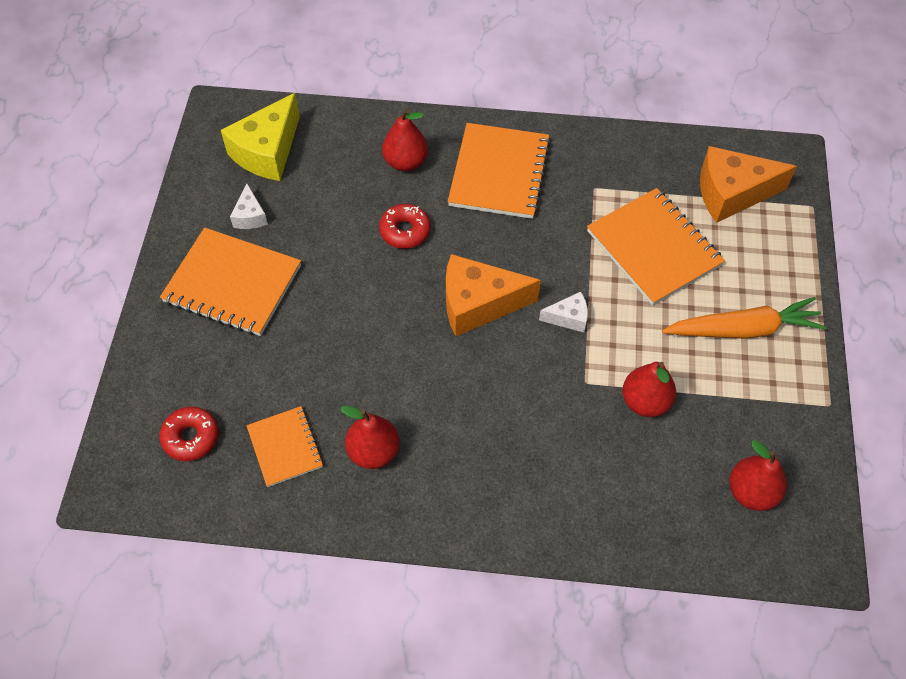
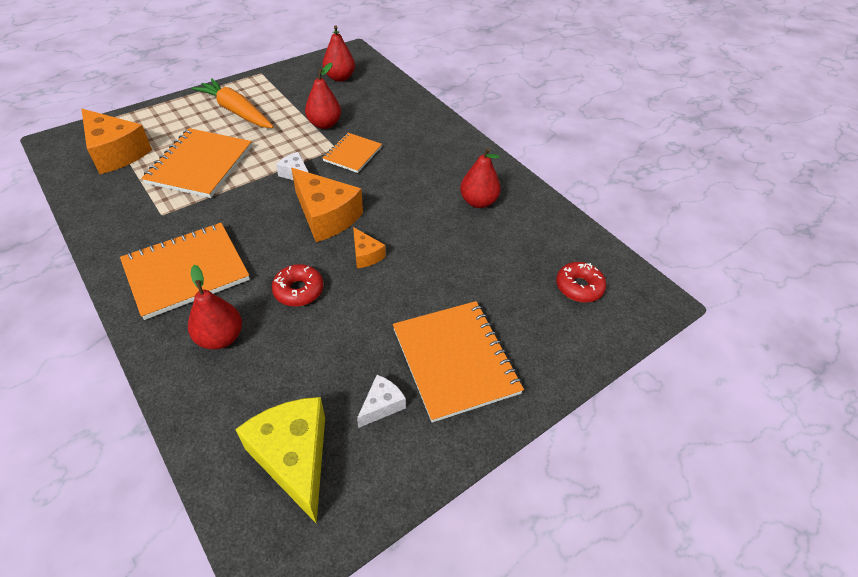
camera: 135 degrees left, 10 degrees down
yellow cheese [221,93,300,181] -> yellow cheese turned 105 degrees counterclockwise [235,397,325,524]
orange notebook [246,406,323,487] -> orange notebook moved to [323,133,382,173]
none -> orange cheese [353,227,386,268]

